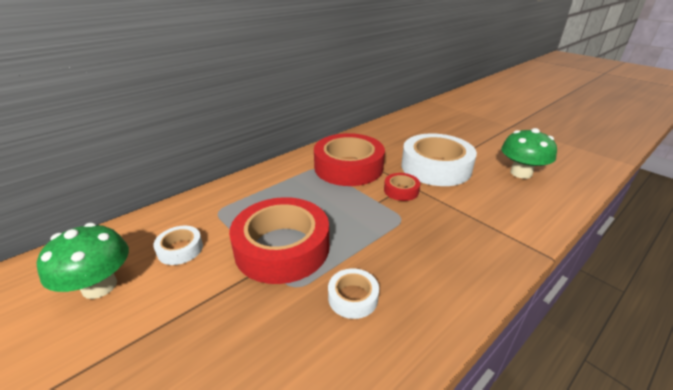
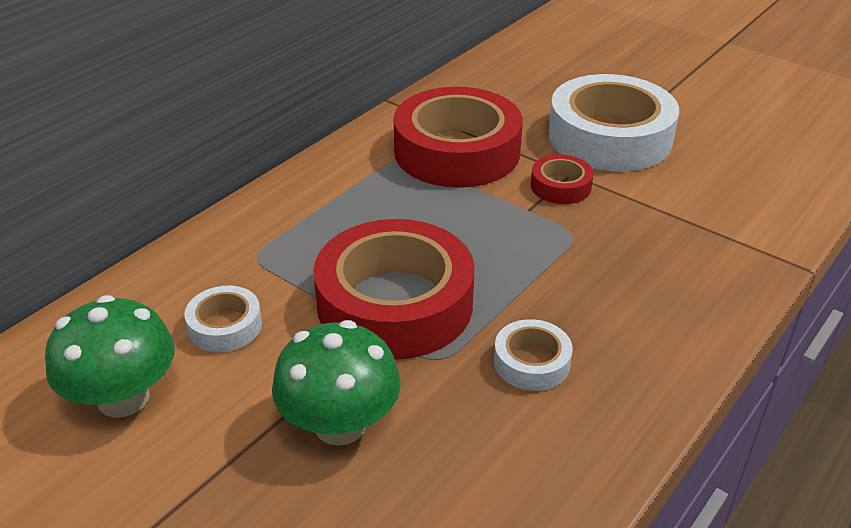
camera: 10 degrees left, 5 degrees up
green mushroom [501,128,557,179] -> green mushroom moved to [272,320,401,446]

